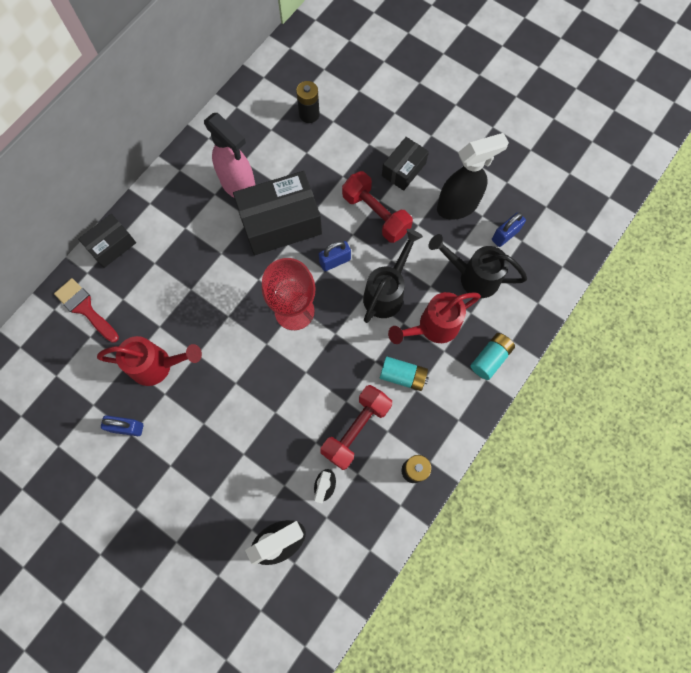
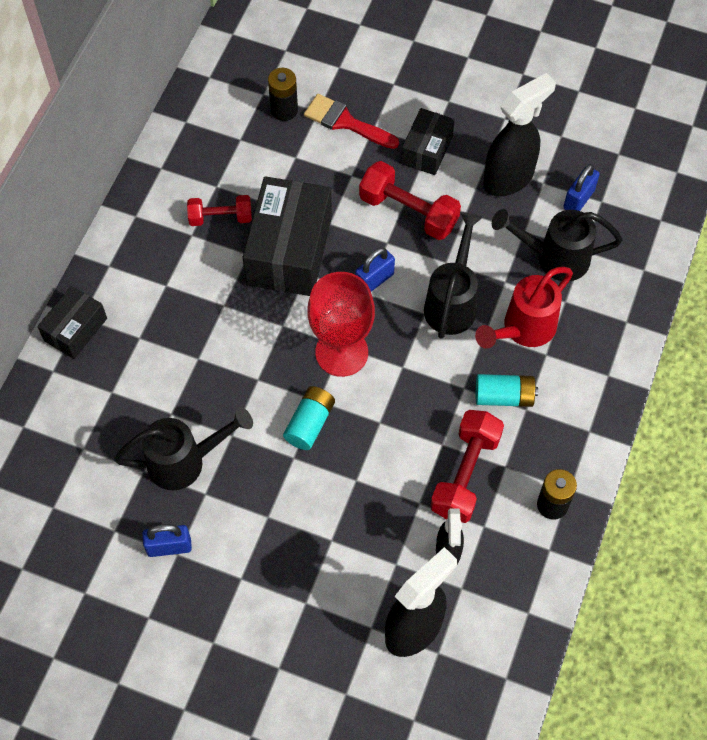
camera: 15 degrees left, 10 degrees down
red brush [54,278,119,343] -> red brush moved to [304,94,399,149]
red watering can [97,336,202,386] -> black watering can [114,407,253,490]
pink spray bottle [204,113,256,197] -> red dumbbell [187,195,252,226]
black box [233,171,322,255] -> black box turned 45 degrees counterclockwise [243,176,332,296]
turquoise battery [470,333,515,380] -> turquoise battery moved to [283,386,335,450]

